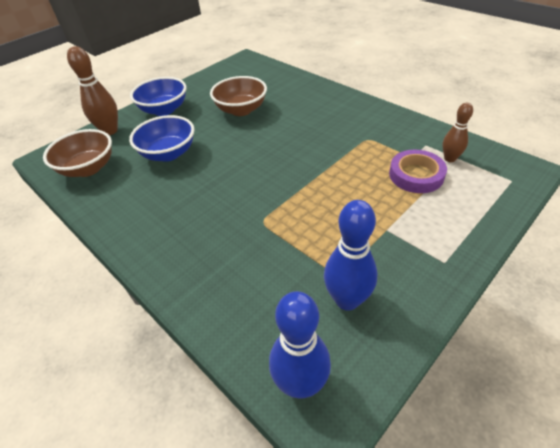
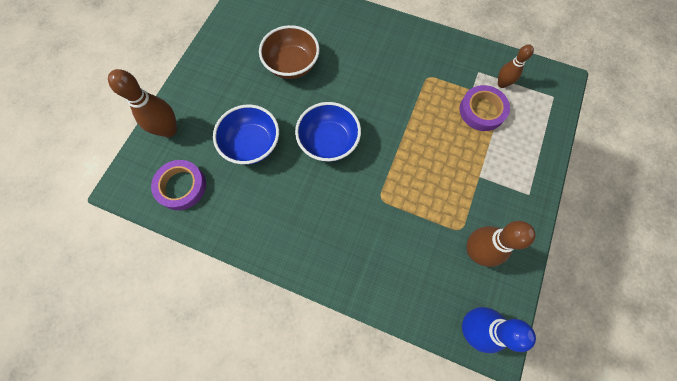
camera: 25 degrees left, 25 degrees up
brown bowl [43,129,112,177] -> purple tape [151,160,206,210]
blue bowl [130,77,186,116] -> blue bowl moved to [295,102,361,162]
blue bowling pin [324,200,377,311] -> brown bowling pin [466,221,536,267]

